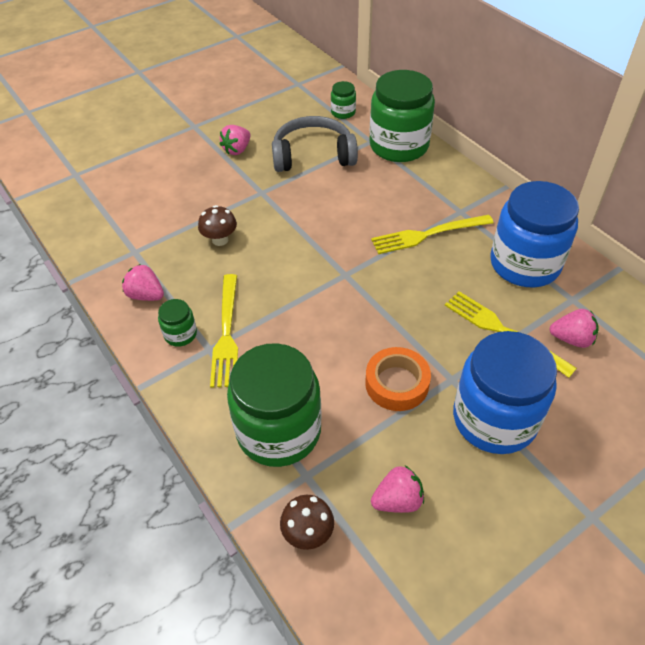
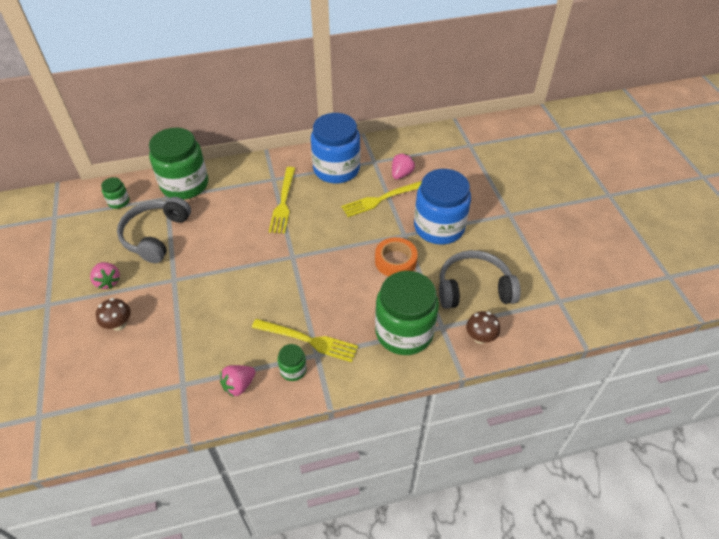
camera: 70 degrees left, 0 degrees up
brown mushroom [198,205,237,246] -> brown mushroom moved to [96,298,131,331]
pink strawberry [371,465,424,513] -> grey headphones [439,250,521,309]

